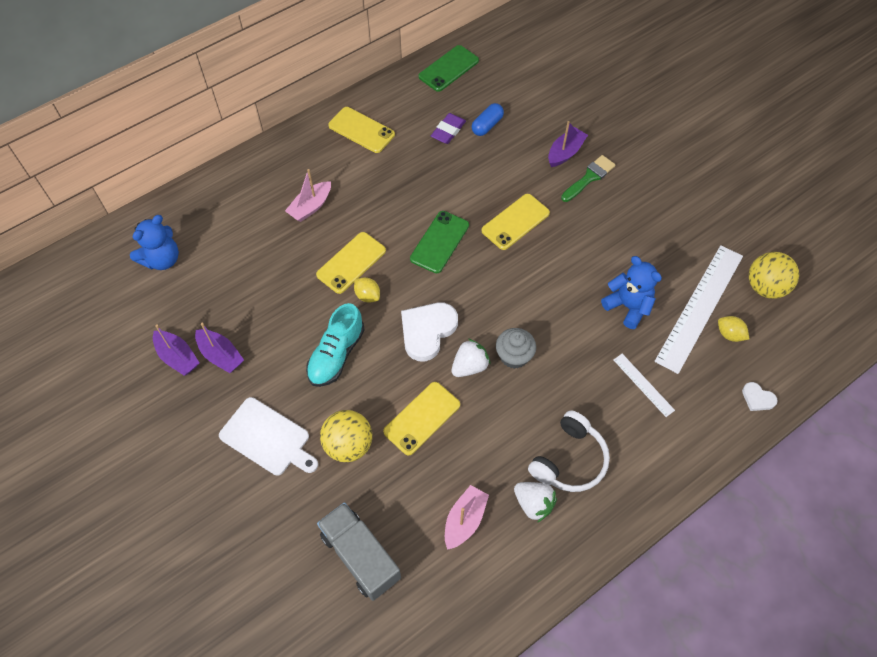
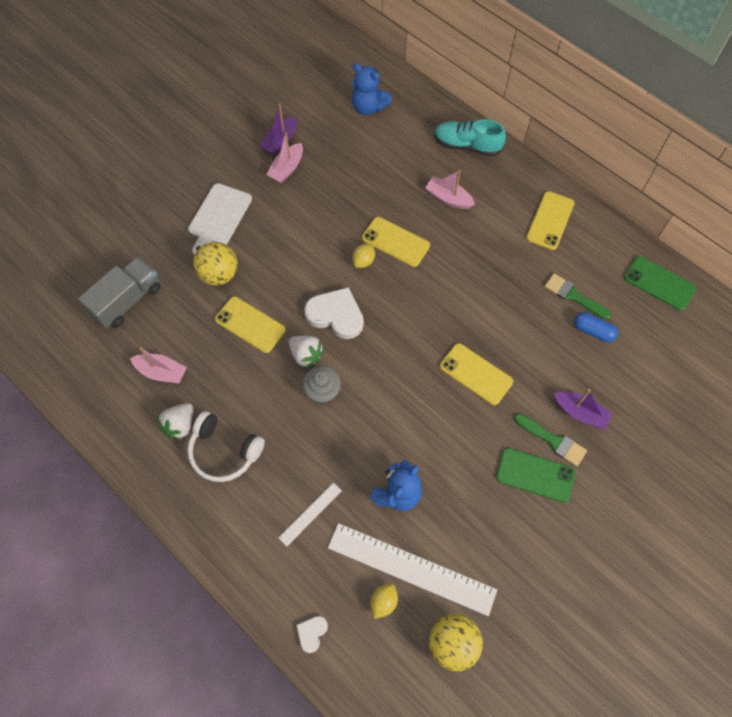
camera: 80 degrees right, 5 degrees up
purple boat [195,323,244,373] -> pink boat [266,132,303,183]
turquoise shoe [306,303,365,387] -> turquoise shoe moved to [434,119,506,157]
green phone [410,211,469,273] -> green phone moved to [496,448,575,503]
purple eraser [431,113,466,144] -> green brush [544,273,612,319]

